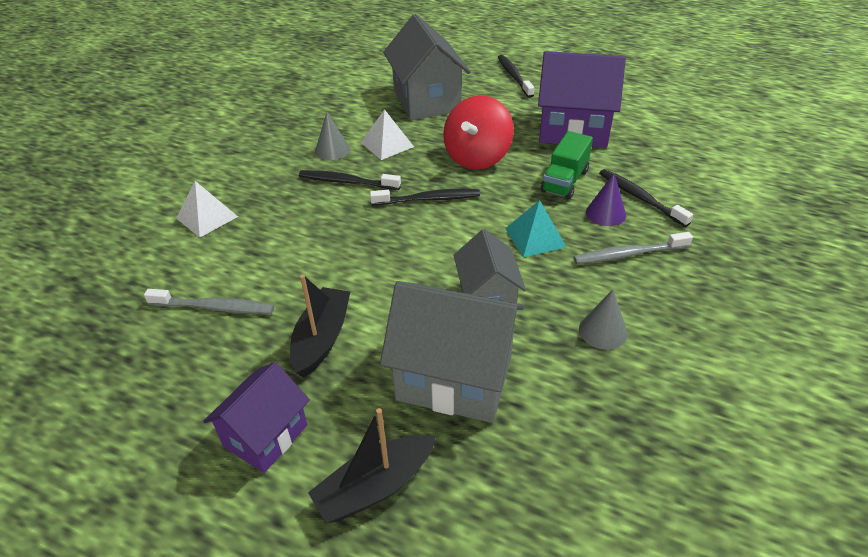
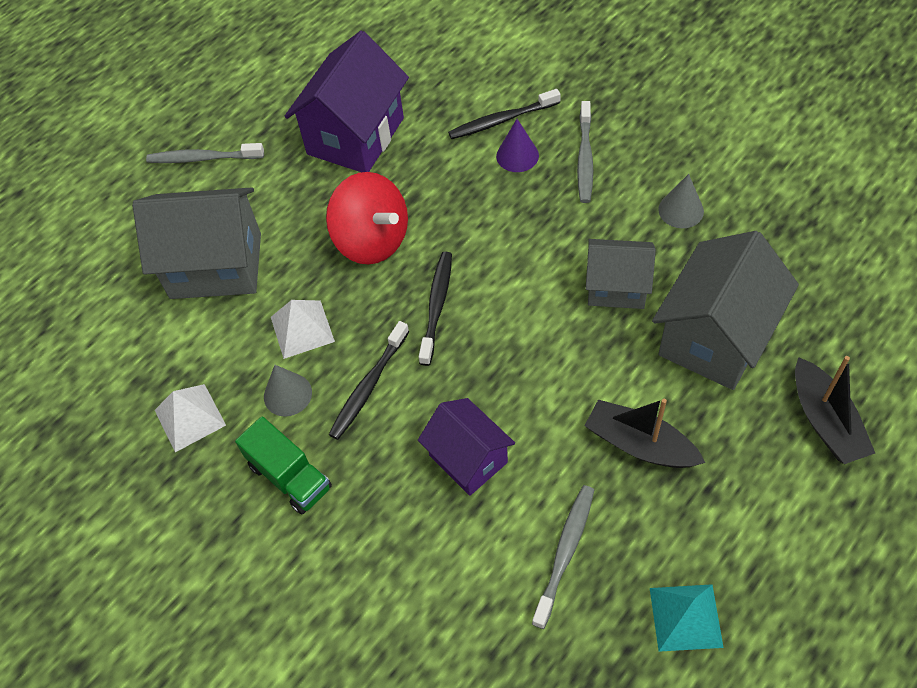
camera: 70 degrees left, 15 degrees up
white pyramid [176,181,238,238] -> white pyramid moved to [155,384,226,452]
purple house [203,362,310,473] -> purple house moved to [418,398,515,496]
black toothbrush [498,55,534,98] -> grey toothbrush [146,143,264,163]
turquoise pyramid [505,200,566,257] -> turquoise pyramid moved to [650,584,724,652]
green truck [541,131,593,199] -> green truck moved to [235,416,332,514]

